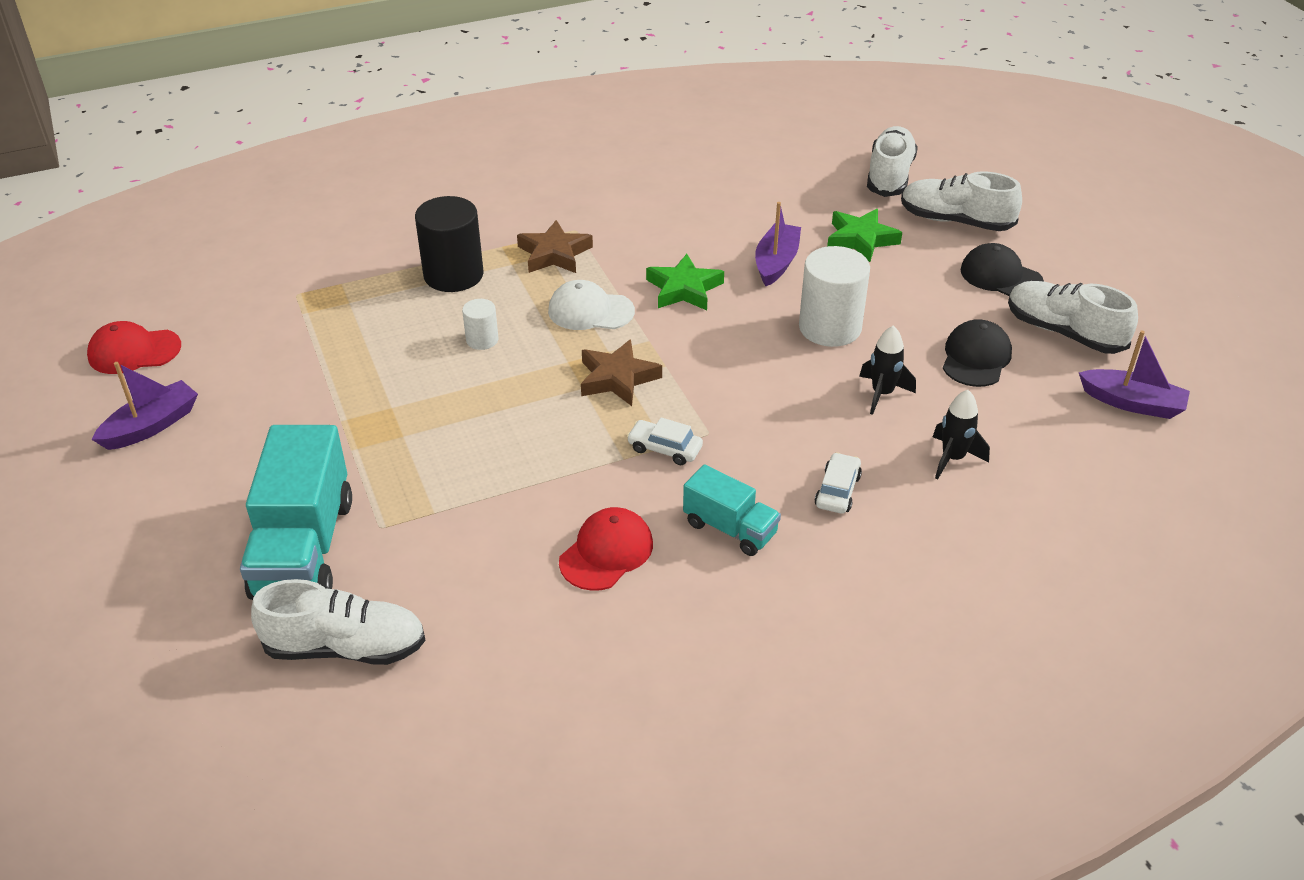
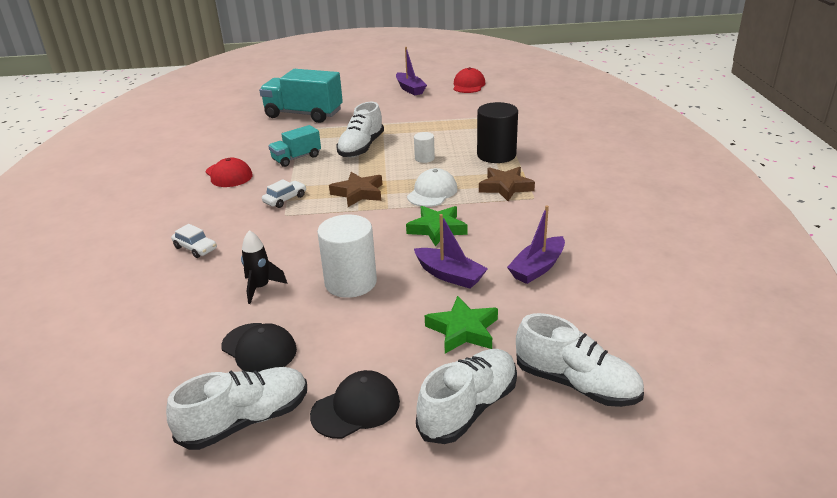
camera: 110 degrees right, 10 degrees down
white shoe [251,579,426,665] -> white shoe moved to [337,102,384,157]
turquoise truck [683,464,781,556] -> turquoise truck moved to [268,125,321,167]
black rocket [933,390,990,479] -> none
purple boat [1079,330,1190,419] -> purple boat moved to [507,205,565,284]

